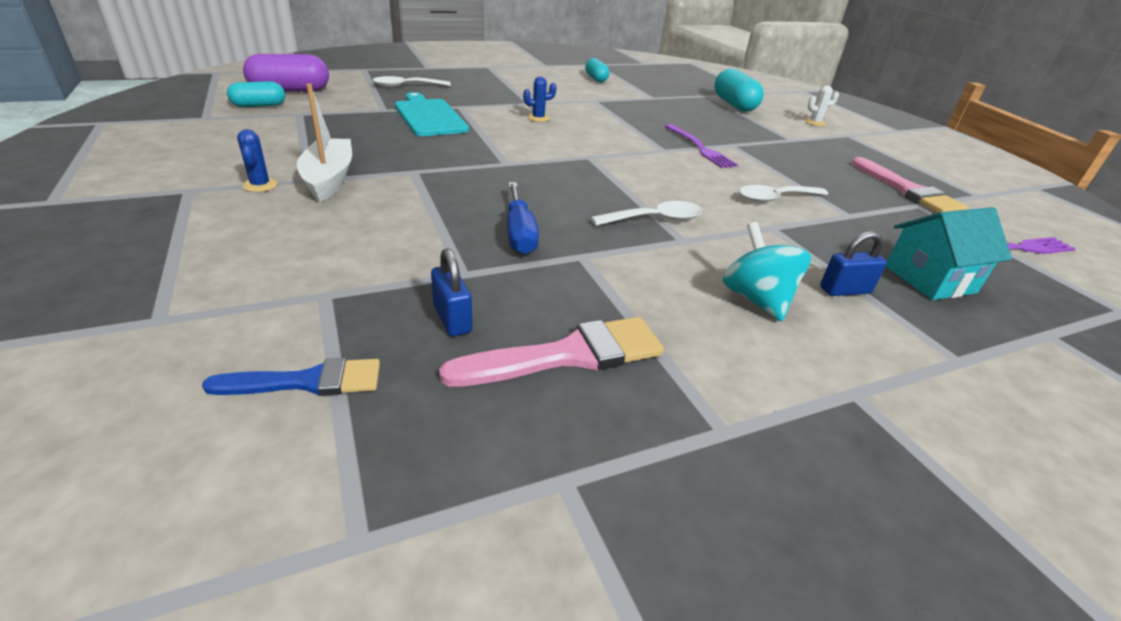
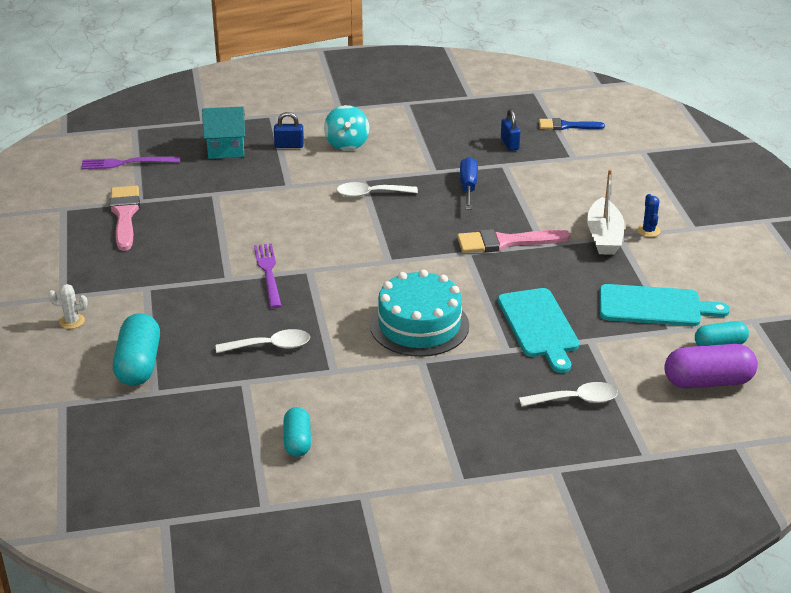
camera: 165 degrees left, 0 degrees up
pink brush [439,317,664,387] -> pink brush moved to [457,229,570,253]
blue cactus [523,77,556,122] -> turquoise cake [370,269,469,357]
white spoon [739,185,828,203] -> white spoon moved to [216,329,310,353]
none -> turquoise cutting board [600,284,730,326]

